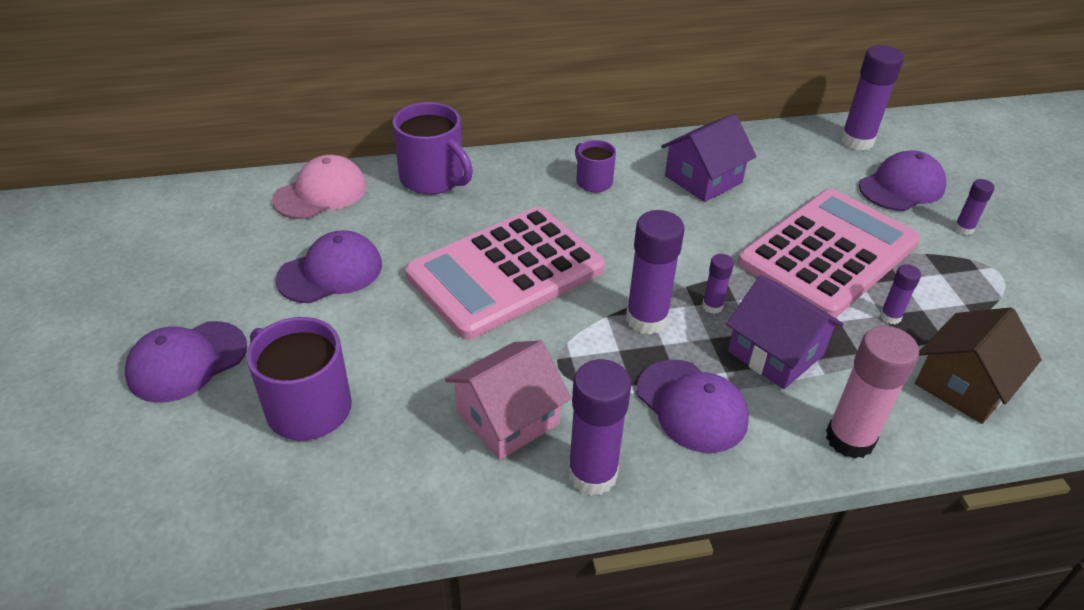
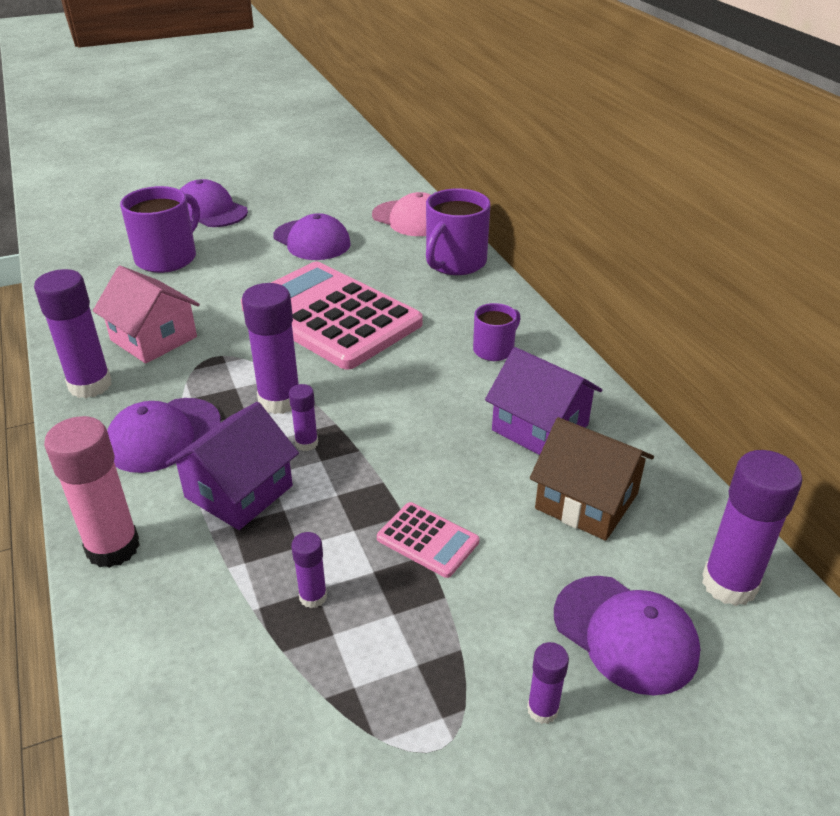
camera: 80 degrees right, 5 degrees down
pink calculator [738,189,920,318] -> pink calculator [377,502,479,578], size x0.40
brown house [915,307,1042,424] -> brown house moved to [530,417,654,541]

